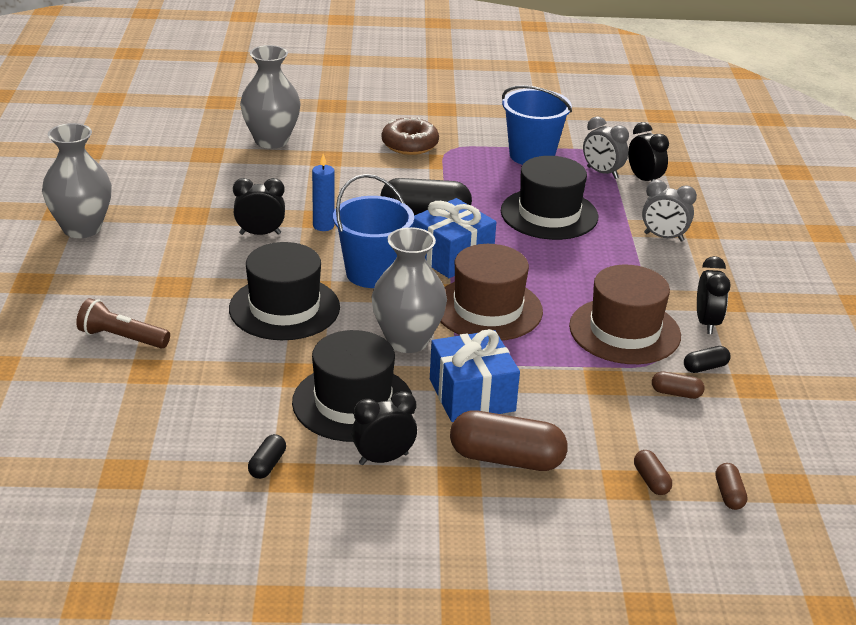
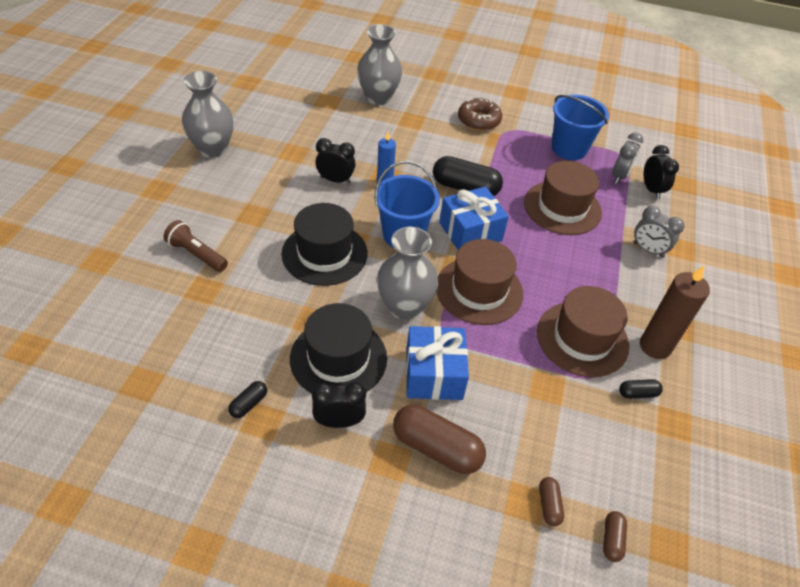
camera: 15 degrees right, 15 degrees up
black hat [501,156,598,240] -> brown hat [524,161,602,235]
grey clock [583,116,629,179] -> grey clock turned 120 degrees counterclockwise [612,132,644,184]
brown capsule [652,372,704,399] -> none
black clock [697,256,731,334] -> brown candle [640,265,710,359]

